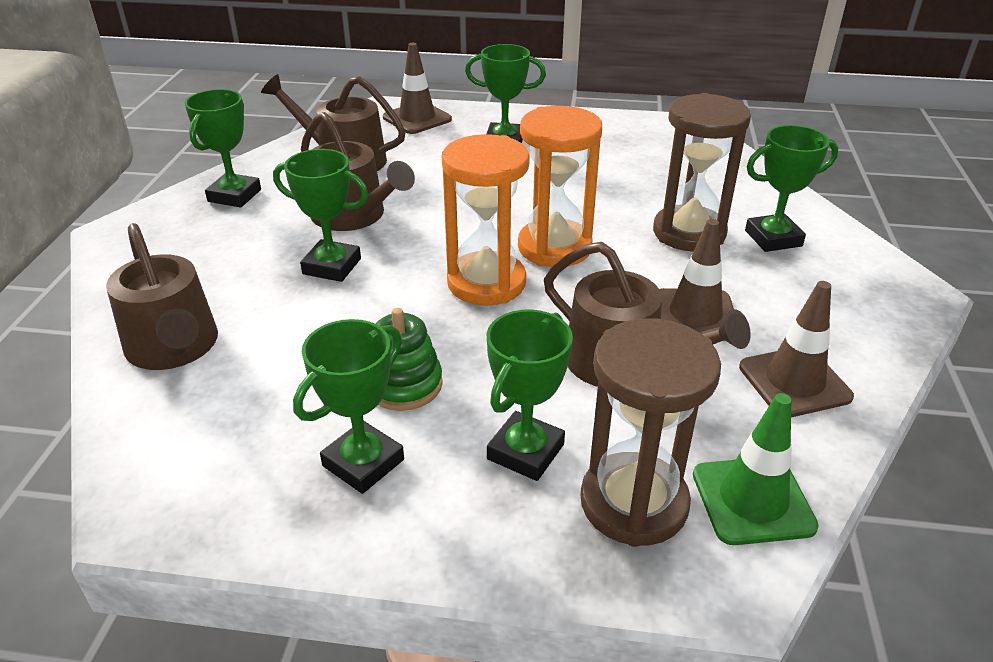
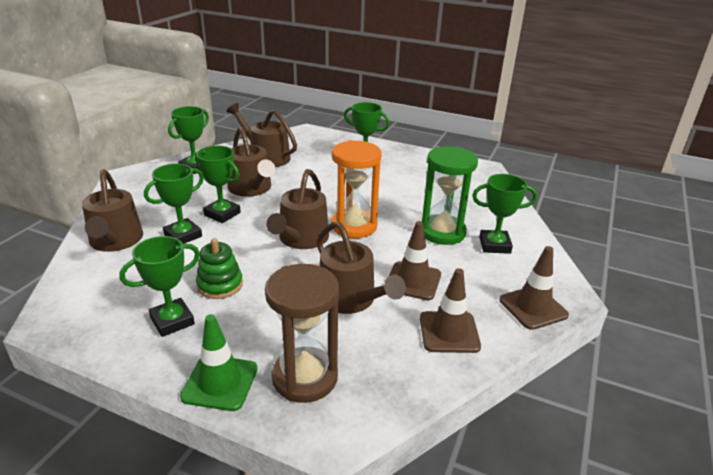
camera: 15 degrees right, 5 degrees down
brown traffic cone [383,43,452,134] -> brown traffic cone moved to [499,246,569,330]
orange hourglass [442,134,530,305] -> brown watering can [266,169,329,249]
green trophy [487,310,573,481] -> green trophy moved to [144,163,204,244]
brown hourglass [653,93,751,252] -> green hourglass [421,146,478,245]
green traffic cone [693,393,819,545] -> green traffic cone moved to [180,314,258,411]

